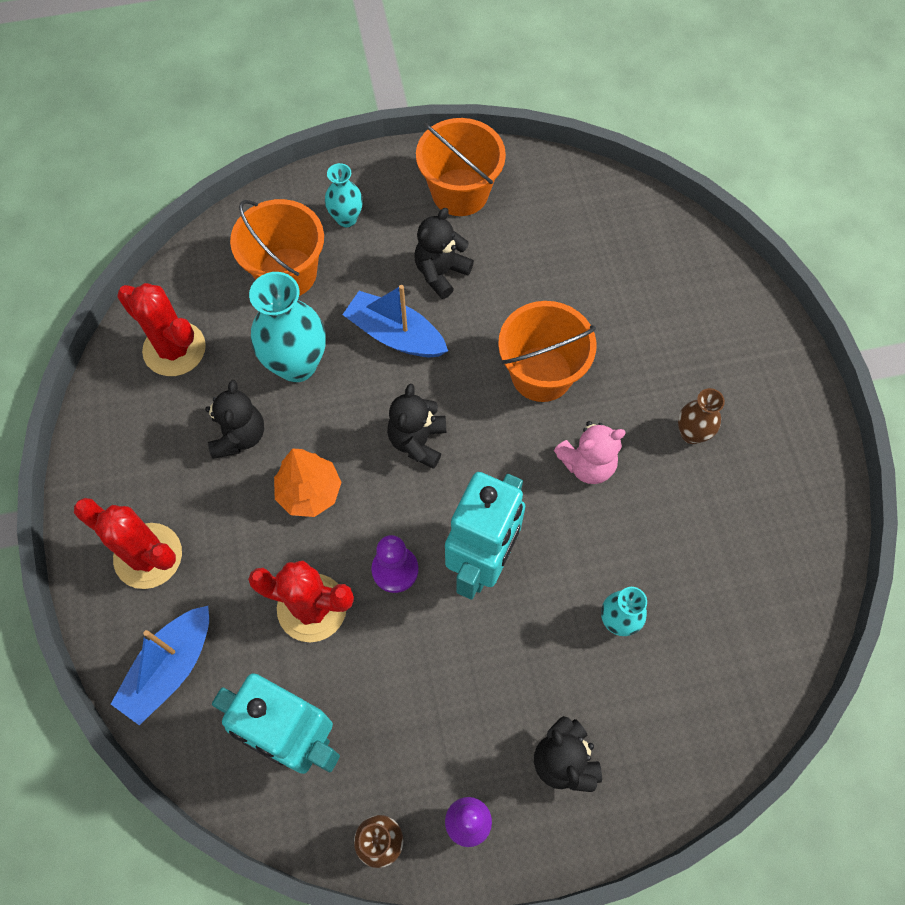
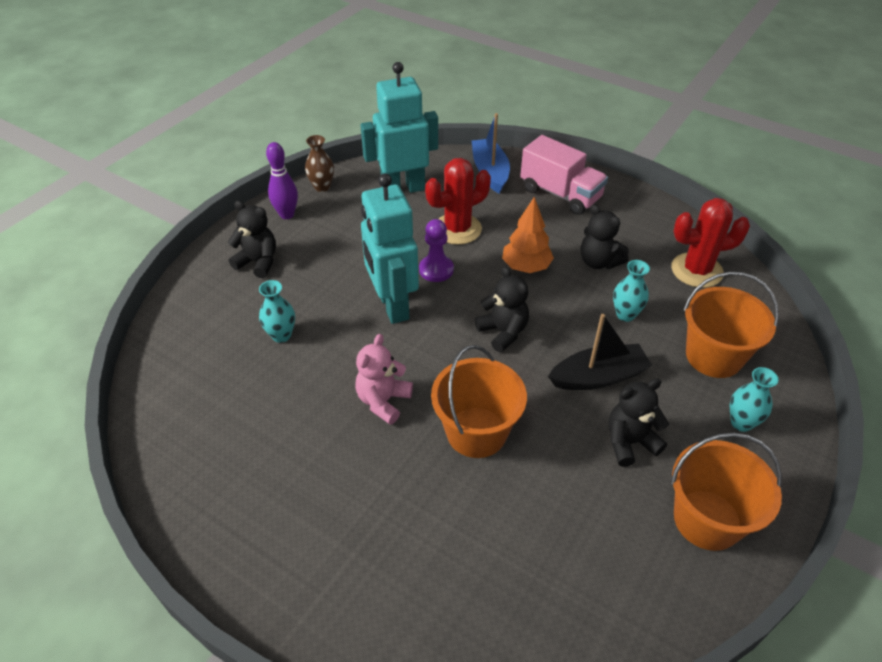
camera: 135 degrees right, 20 degrees down
red cactus [74,498,182,589] -> pink truck [520,135,608,215]
turquoise vase [249,272,326,382] -> turquoise vase [613,260,650,322], size x0.56
blue boat [342,285,448,357] -> black boat [548,314,652,390]
black teddy bear [414,208,474,299] -> black teddy bear turned 105 degrees counterclockwise [608,378,669,467]
brown vase [678,388,725,444] -> none

